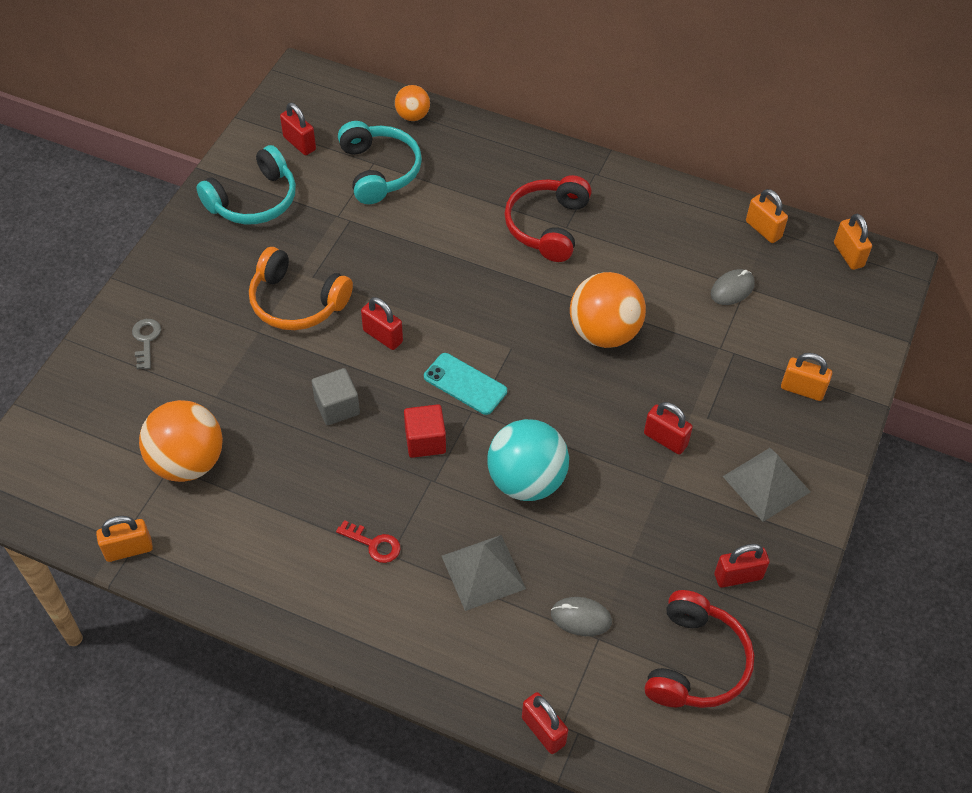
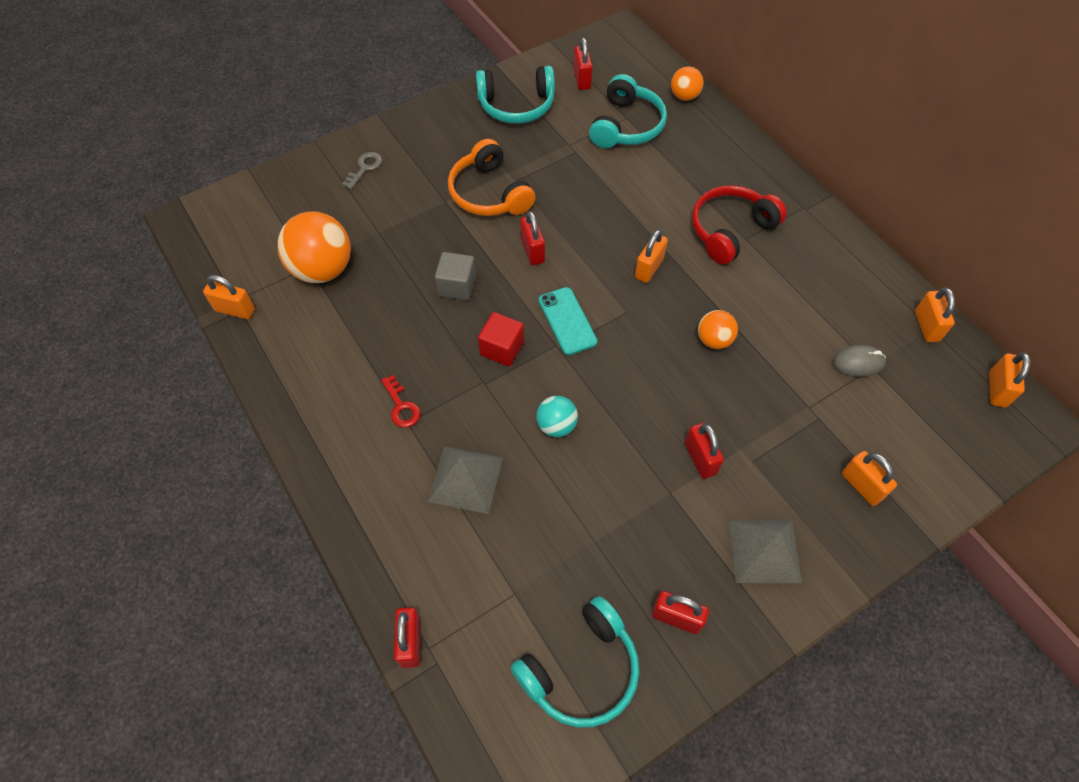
camera: 35 degrees right, 5 degrees up
turquoise ball [487,419,569,501] -> turquoise ball [536,396,578,437], size x0.53
grey mouse [551,597,612,636] -> none
orange ball [570,272,646,348] -> orange ball [698,310,738,349], size x0.53
red headphones [645,590,754,708] -> turquoise headphones [511,596,639,727]
none -> orange padlock [635,229,668,283]

